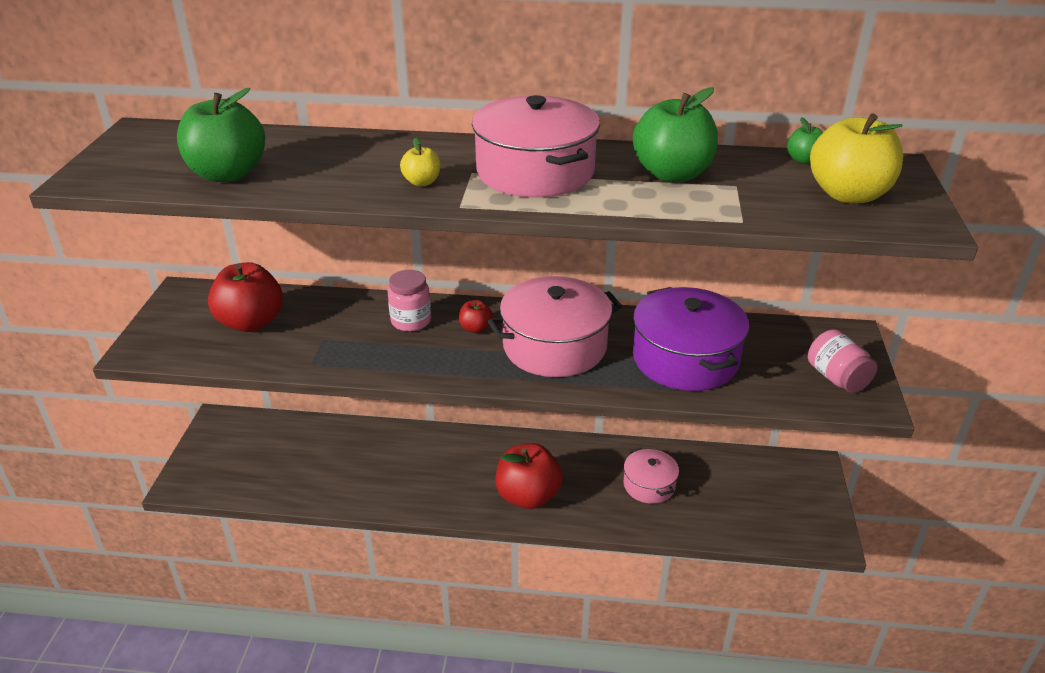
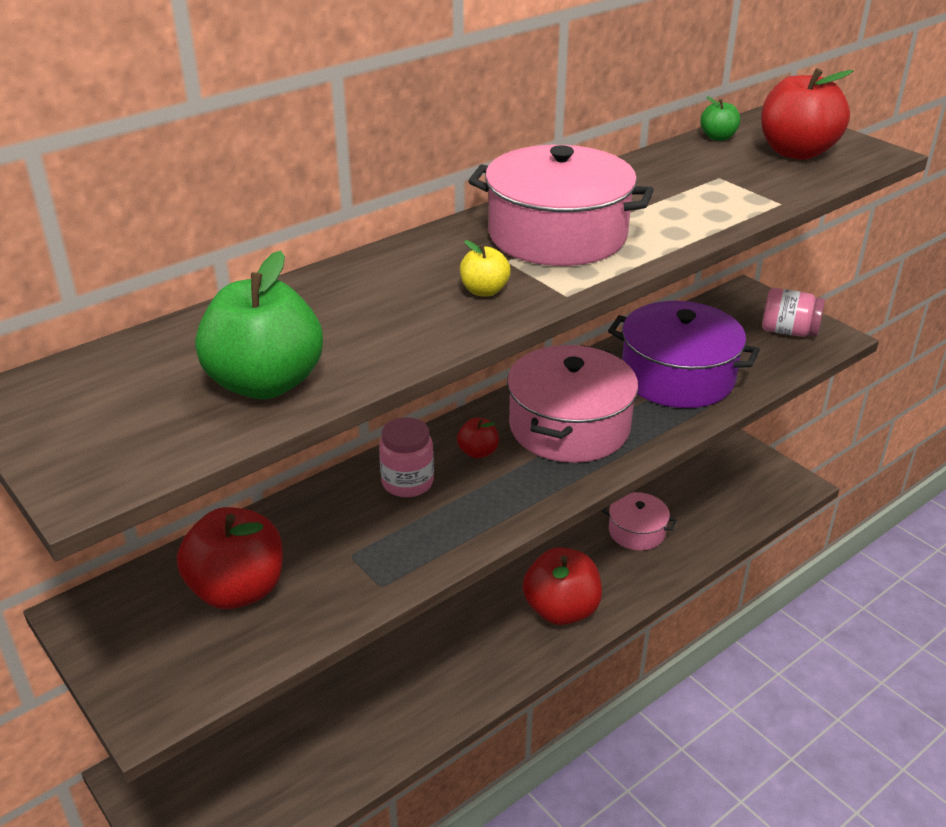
camera: 45 degrees left, 0 degrees up
green apple [633,87,718,182] -> none
yellow apple [810,113,903,203] -> red apple [761,68,853,160]

